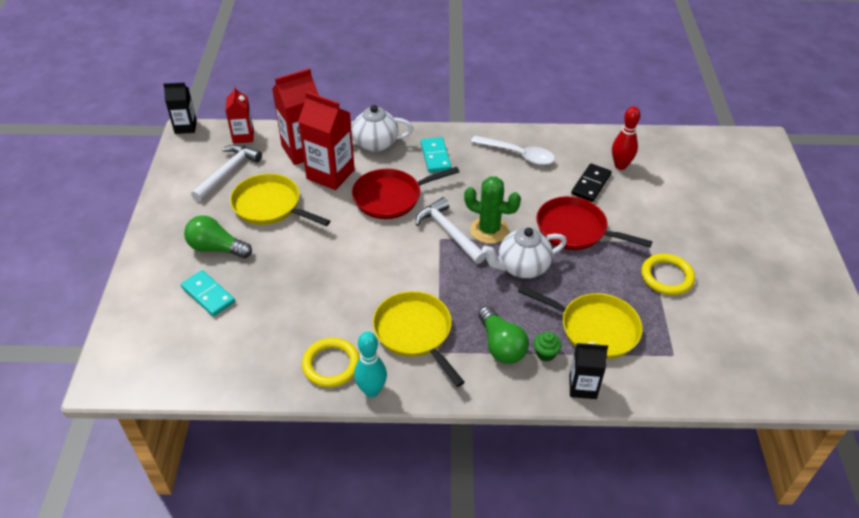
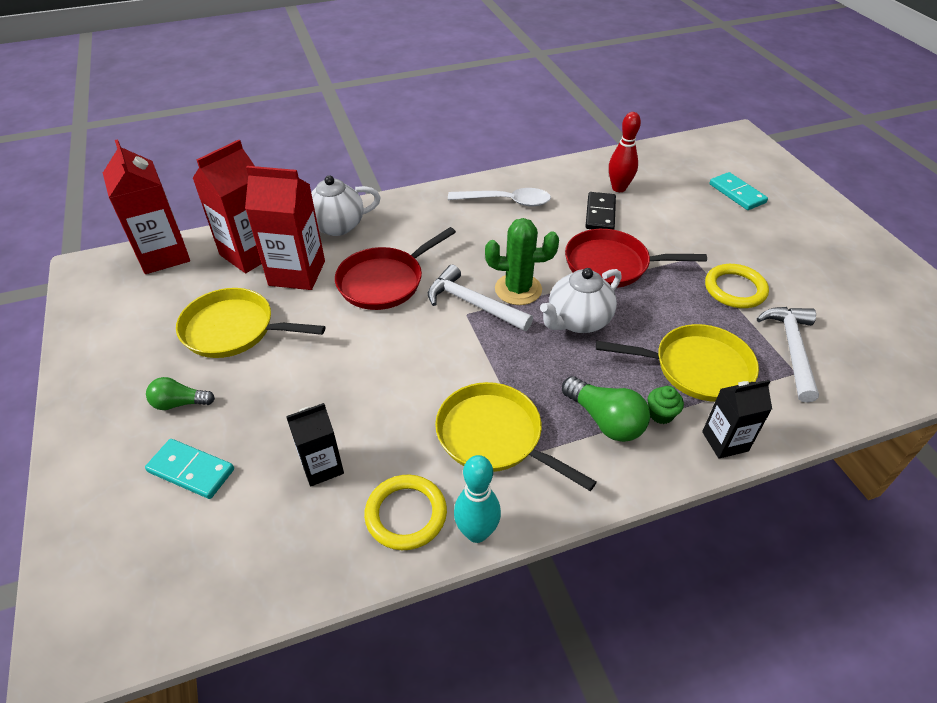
camera: 20 degrees left, 0 degrees up
black carton [163,82,197,134] -> black carton moved to [286,403,344,487]
green light bulb [184,215,252,258] -> green light bulb [146,377,215,410], size x0.65
white hammer [191,144,262,202] -> white hammer moved to [757,307,819,403]
red carton [225,86,254,144] -> red carton [103,139,190,274], size x1.67
turquoise domino [421,137,451,173] -> turquoise domino moved to [710,172,768,210]

